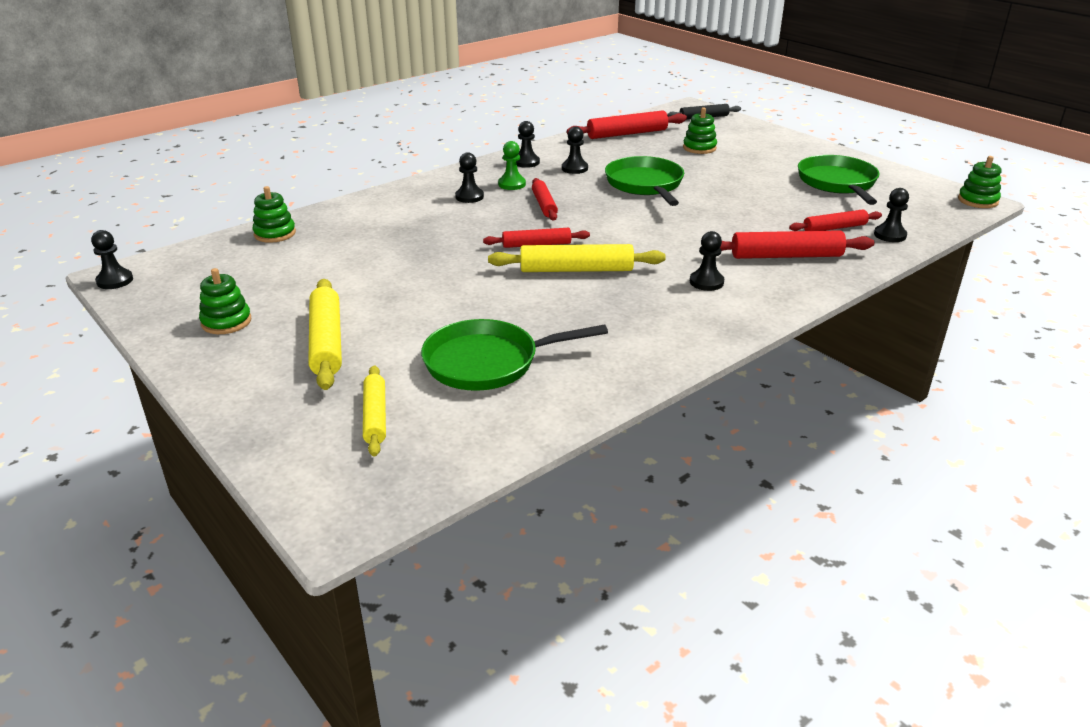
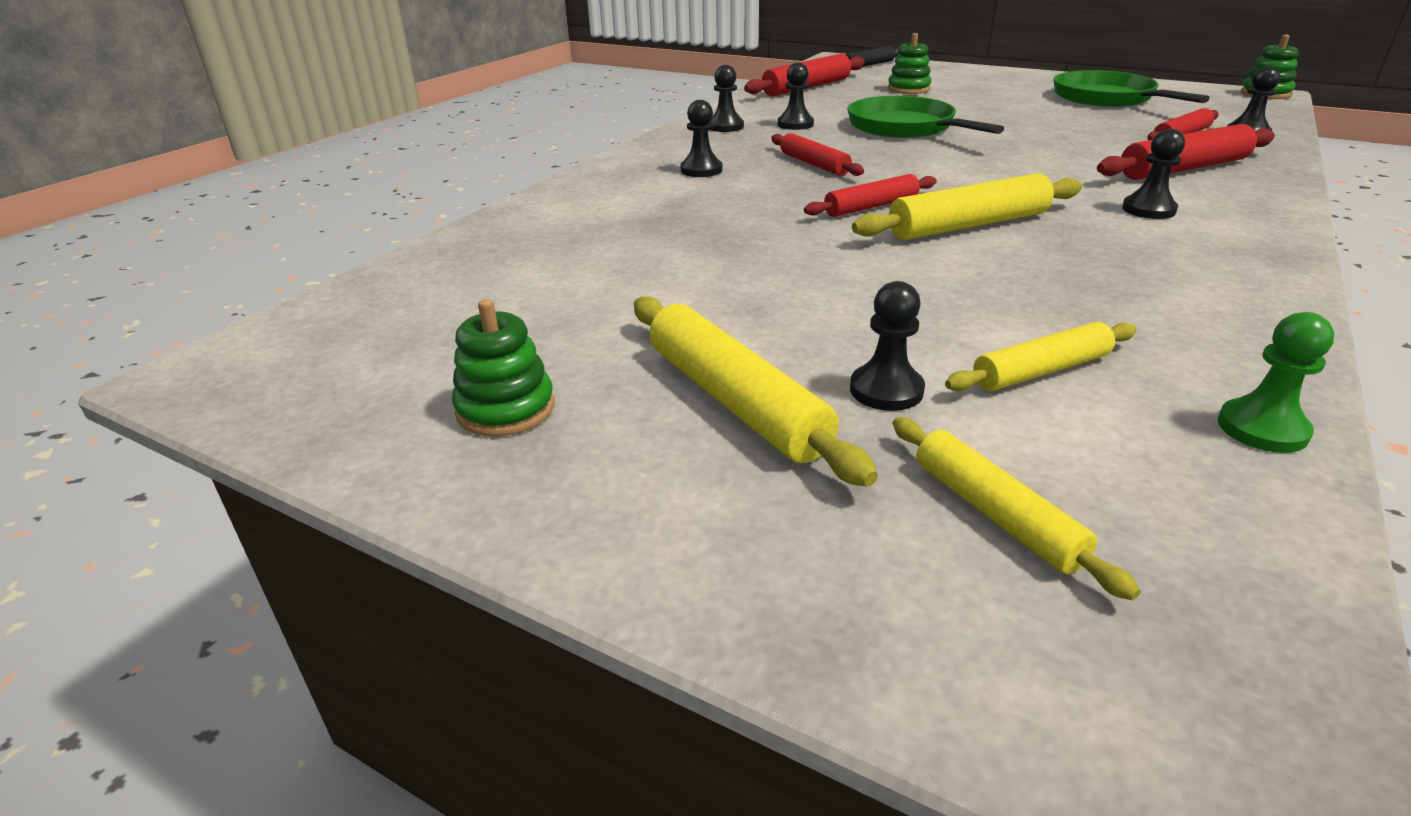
camera: 20 degrees left, 0 degrees up
black pawn [91,230,133,289] -> black pawn moved to [850,281,925,411]
green stacking toy [253,186,296,243] -> none
green pan [421,319,608,391] -> yellow rolling pin [945,322,1137,391]
green pawn [498,141,526,190] -> green pawn moved to [1218,312,1334,453]

